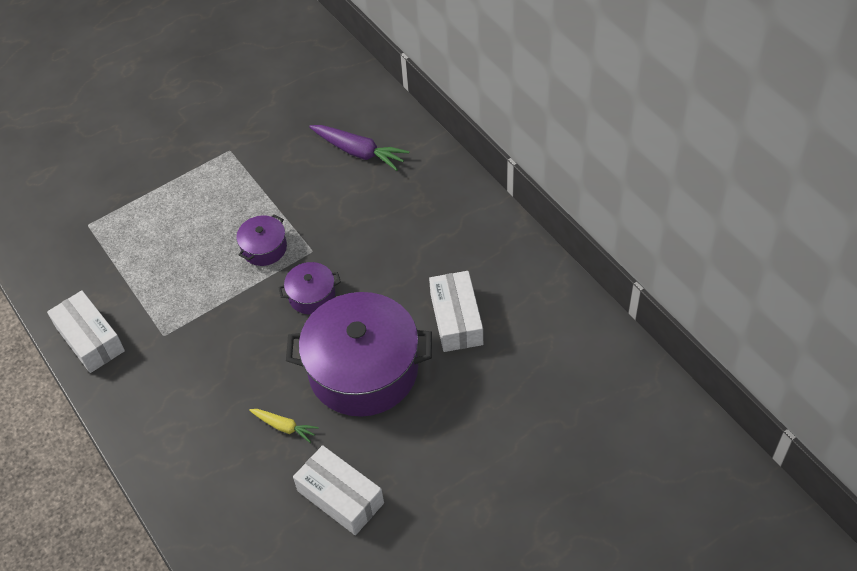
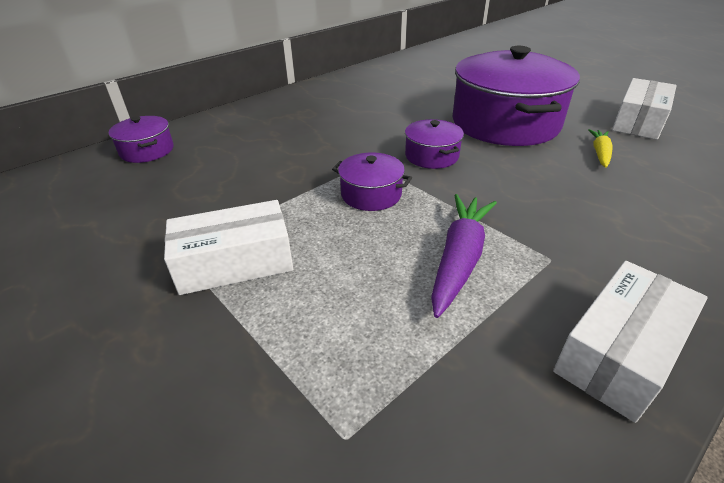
camera: 100 degrees left, 15 degrees down
purple carrot [309,125,410,171] -> purple carrot moved to [431,194,497,318]
white box [429,271,483,352] -> white box moved to [164,200,293,295]
none -> purple pot [108,116,174,163]

